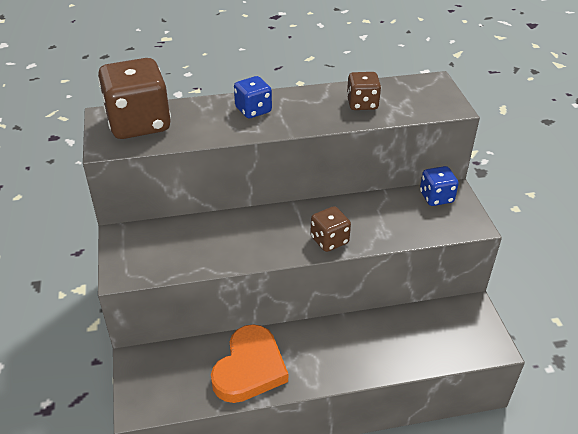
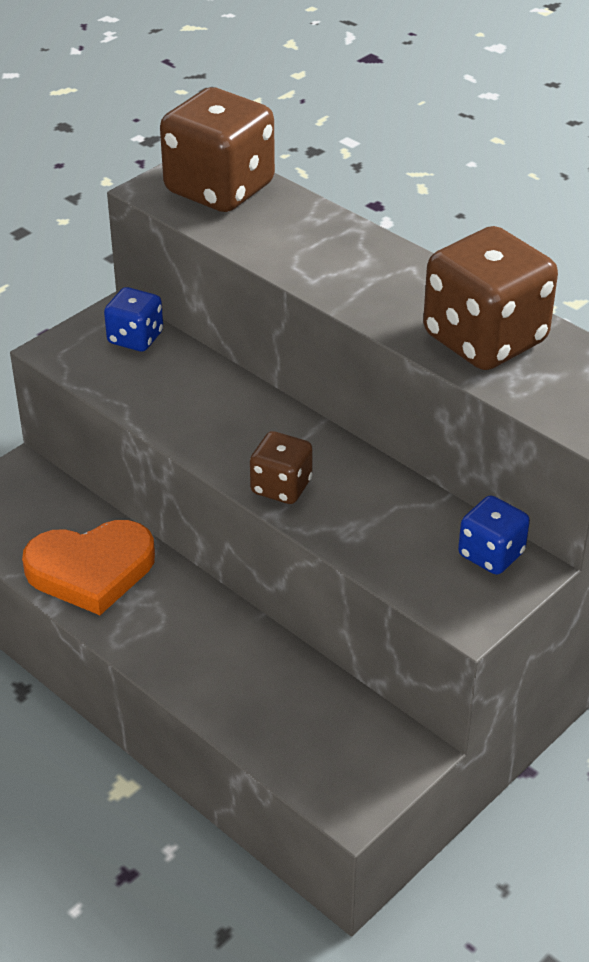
camera: 55 degrees right, 0 degrees up
blue dice [234,76,272,118] -> blue dice moved to [104,287,163,351]
brown dice [347,72,381,110] -> brown dice [423,226,558,370], size x1.89

